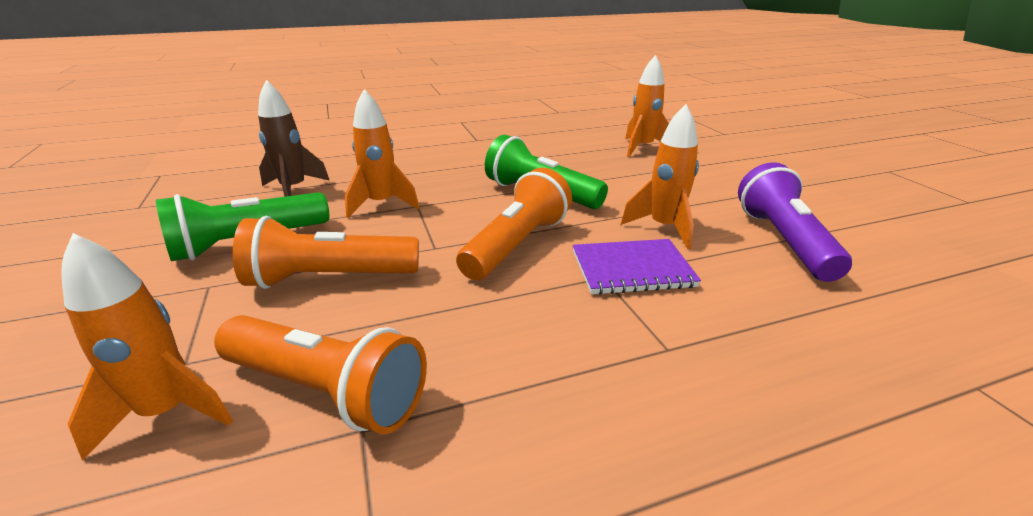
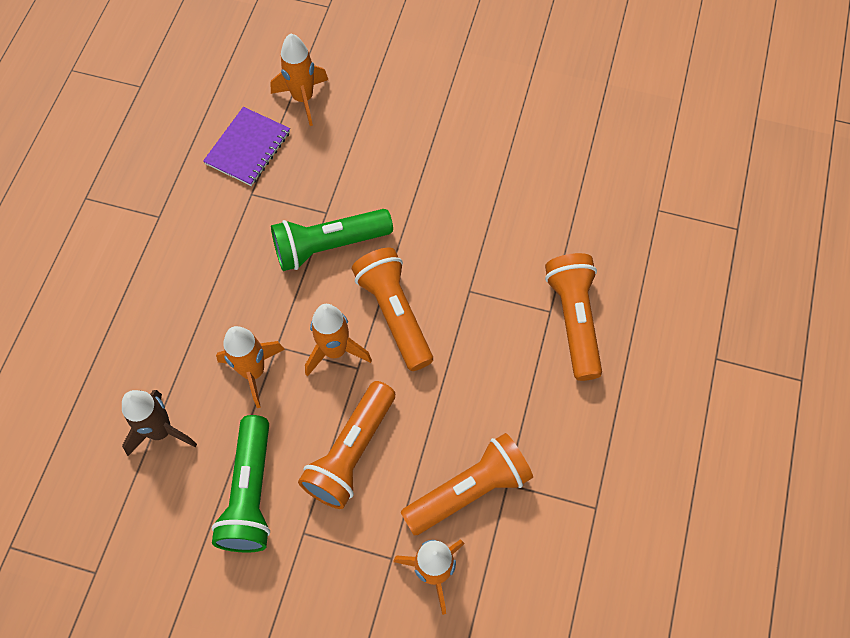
camera: 55 degrees left, 35 degrees up
purple notebook [573,239,701,295] -> purple notebook moved to [203,107,290,186]
orange rocket [621,104,699,249] -> orange rocket moved to [305,304,372,377]
purple flashlight [738,162,852,282] -> none
none -> orange flashlight [545,253,602,381]

